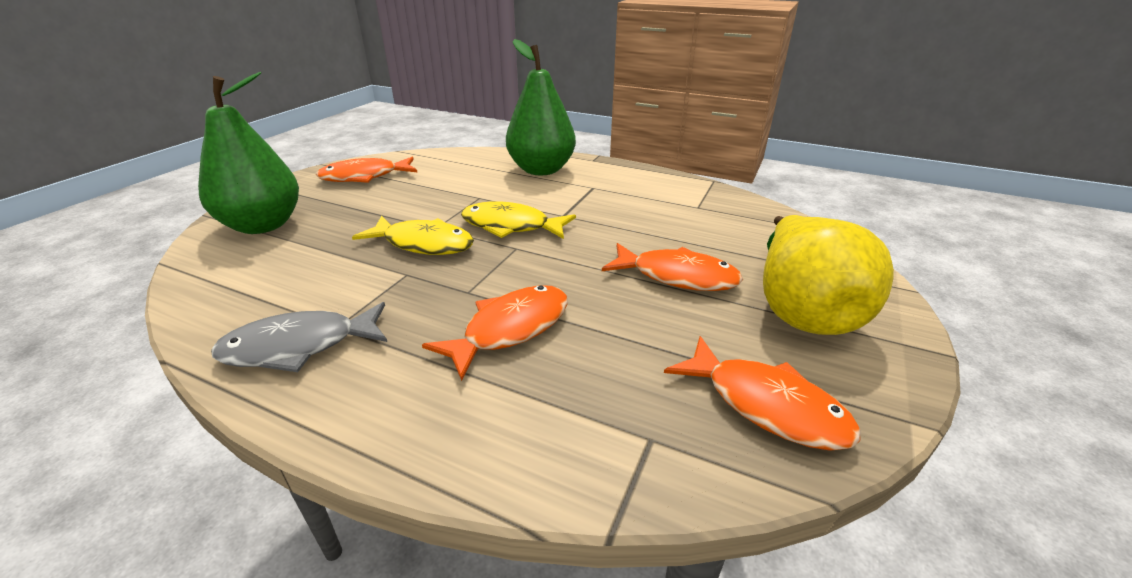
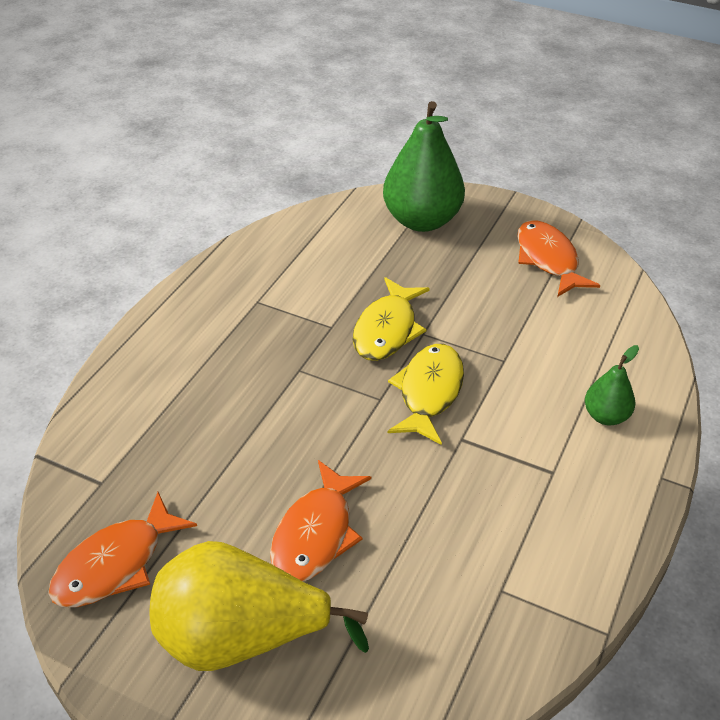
camera: 90 degrees right, 10 degrees up
grey fish [211,302,387,372] -> none
orange fish [422,285,568,381] -> none
green pear [506,39,576,175] -> green pear [585,345,639,426], size x0.49

